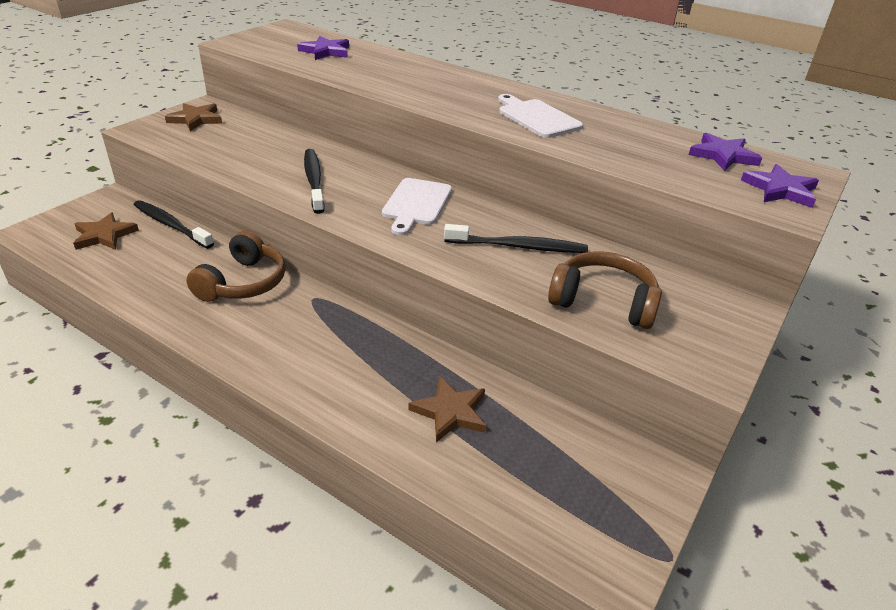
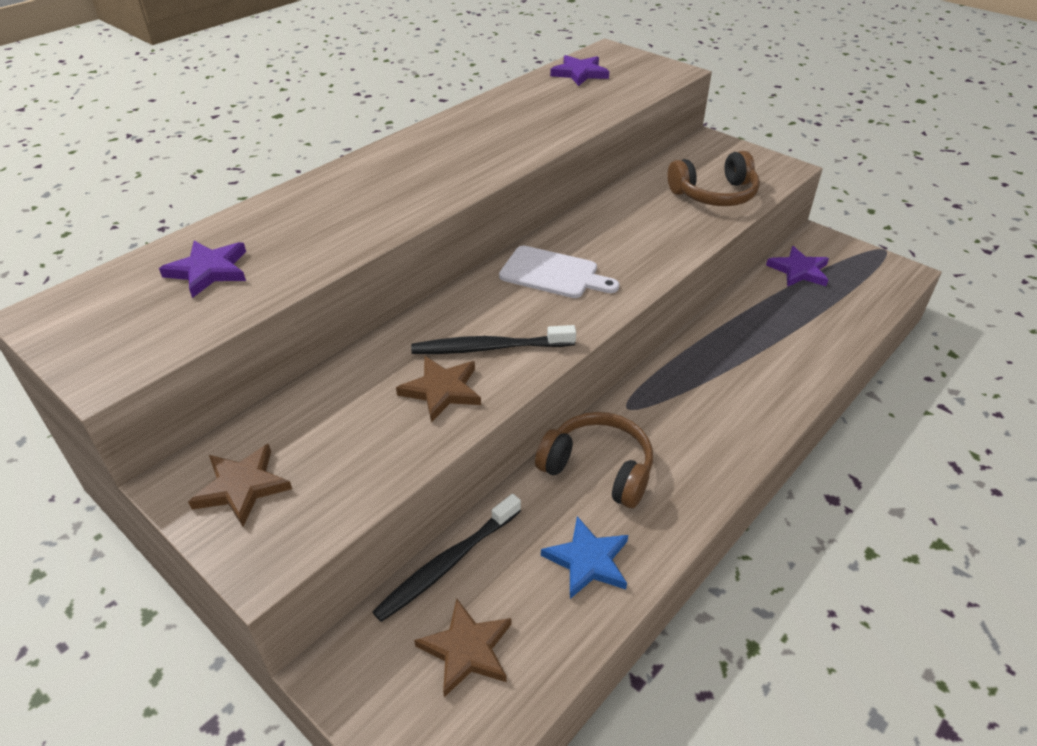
camera: 80 degrees left, 5 degrees up
brown star [408,376,486,443] -> brown star moved to [396,356,481,423]
black toothbrush [444,224,588,253] -> none
white cutting board [498,94,583,138] -> none
brown headphones [548,251,662,329] -> brown headphones turned 135 degrees counterclockwise [667,151,760,206]
purple star [741,164,819,208] -> purple star moved to [766,246,829,287]
none -> blue star [541,516,628,599]

